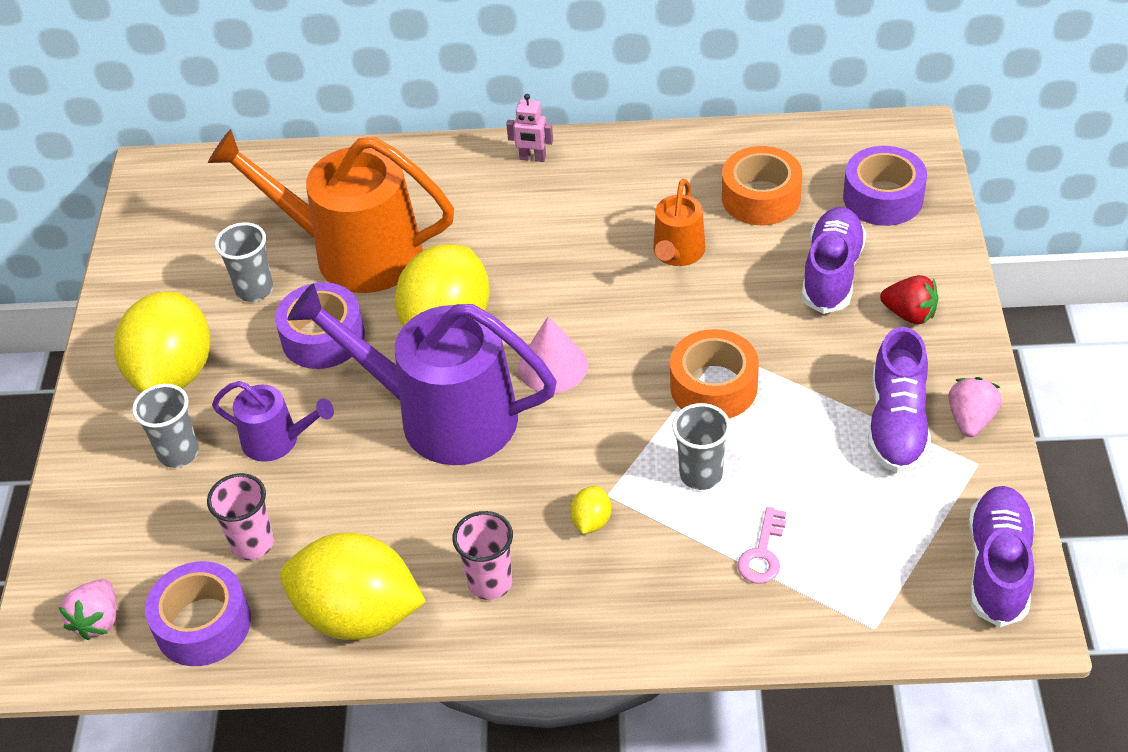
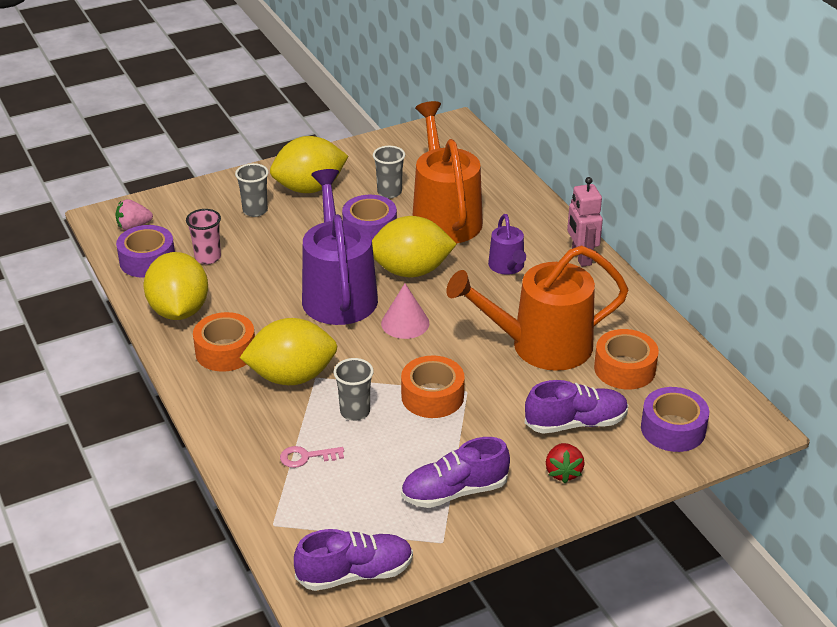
camera: 60 degrees right, 10 degrees down
purple watering can [212,381,334,462] -> purple watering can moved to [488,214,526,275]
pink cup [452,511,513,600] -> orange tape [193,312,255,372]
pink robot [506,94,553,162] -> pink robot [567,177,603,267], size x1.61
yellow lemon [570,486,611,534] -> yellow lemon [240,318,337,385], size x2.47
orange watering can [653,179,705,266] -> orange watering can [446,246,629,371], size x2.05
pink strawberry [948,377,1002,437] -> none

